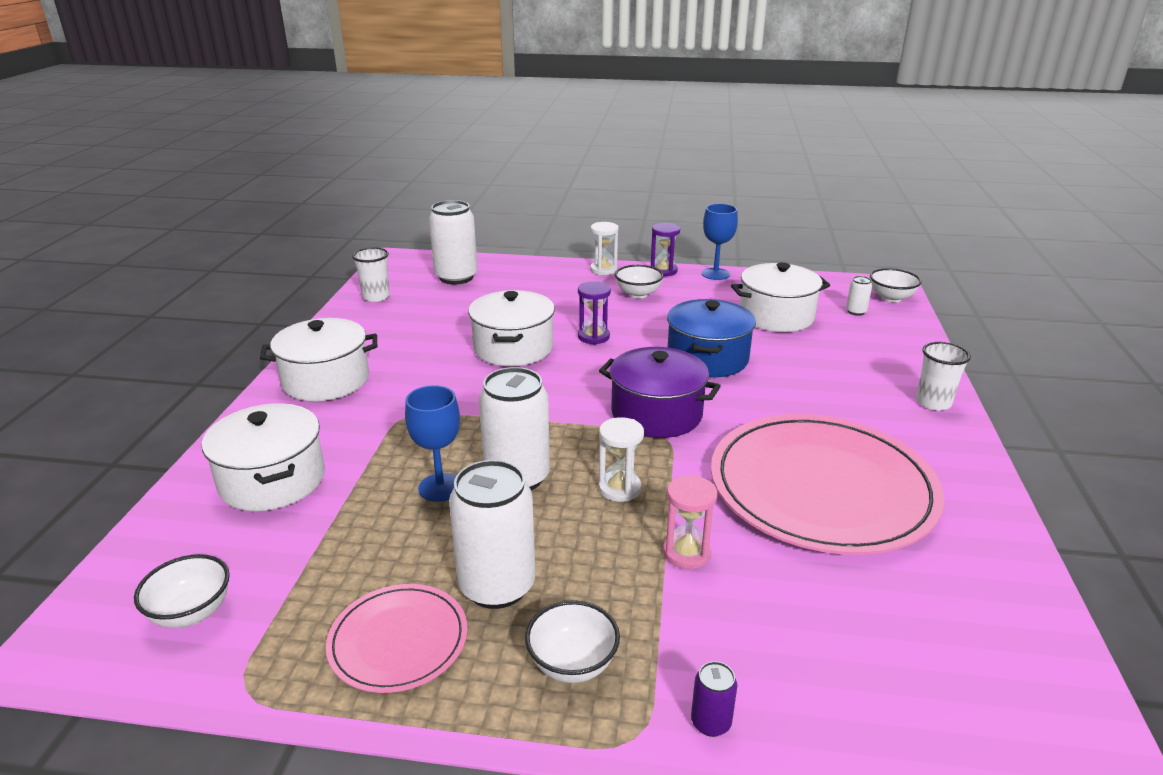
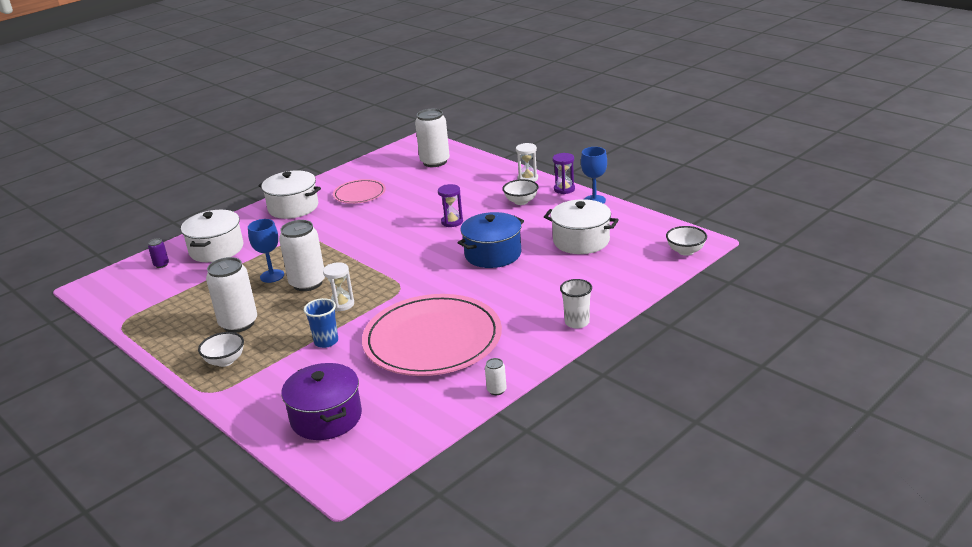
camera: 40 degrees right, 0 degrees up
white bowl [134,554,230,628] -> none
pink plate [326,584,468,693] -> pink plate moved to [333,179,386,204]
white cup [352,247,390,302] -> none
white pot [468,290,555,366] -> none
purple pot [599,347,721,438] -> purple pot moved to [281,363,362,440]
pink hourglass [663,475,717,569] -> blue cup [304,298,338,348]
purple can [691,661,737,737] -> purple can moved to [148,238,169,268]
white can [846,276,872,316] -> white can moved to [485,358,507,395]

